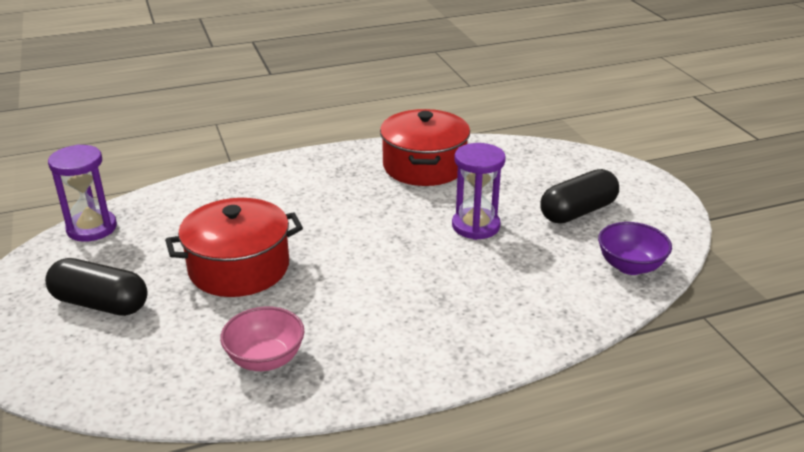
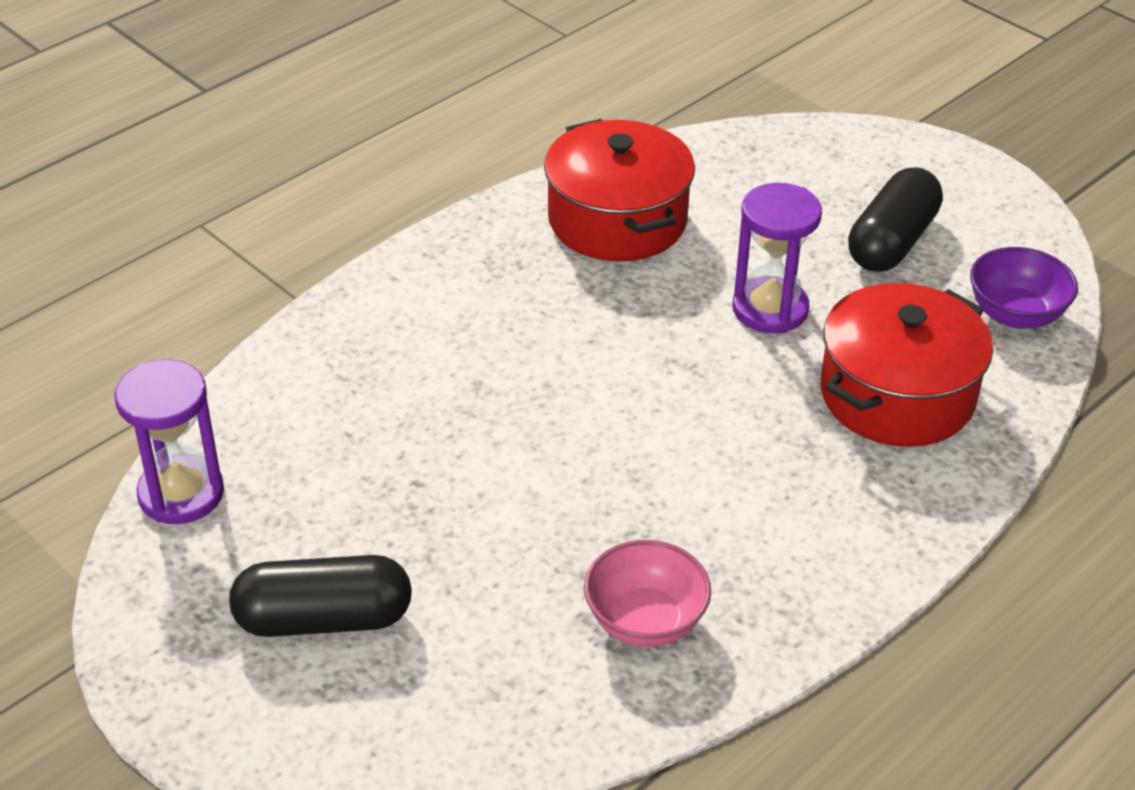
camera: 25 degrees left, 10 degrees up
red pot [165,198,303,297] -> red pot moved to [821,283,993,447]

